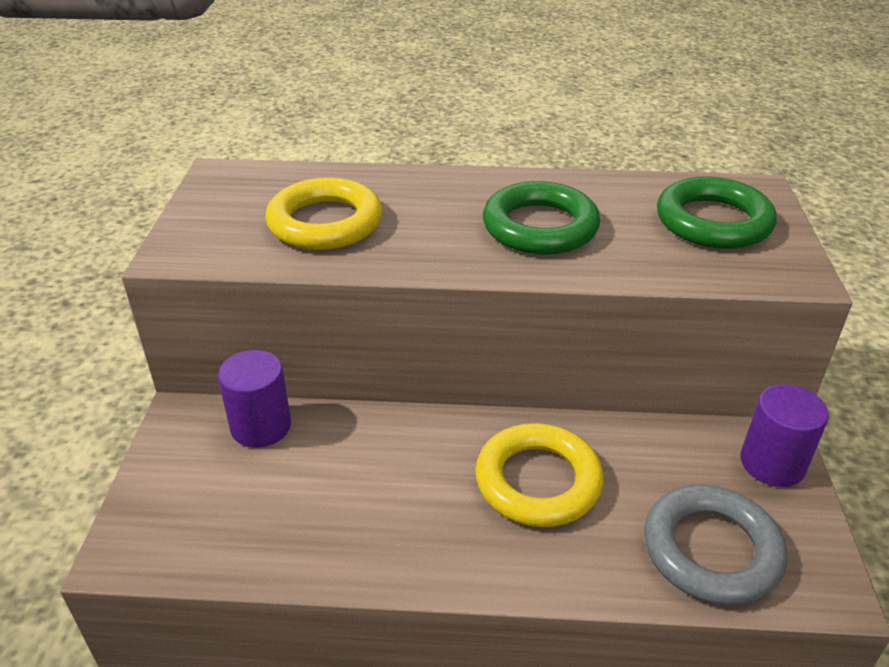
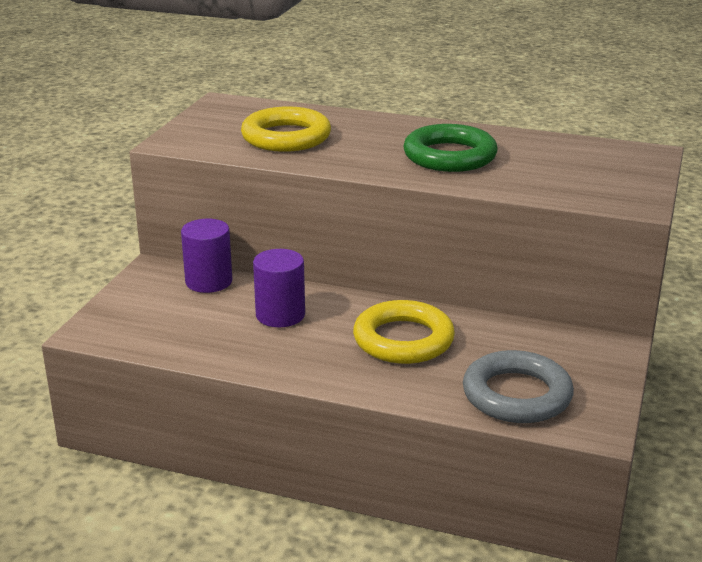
camera: 15 degrees right, 10 degrees down
green ring [657,176,777,249] -> none
purple cylinder [740,384,829,487] -> purple cylinder moved to [253,249,305,327]

